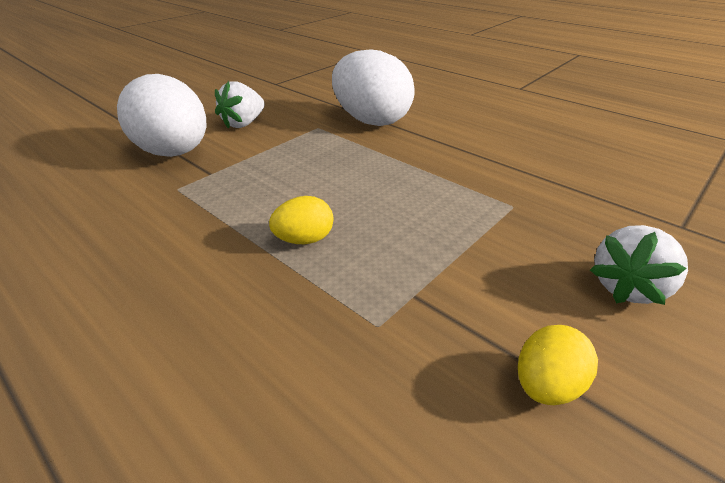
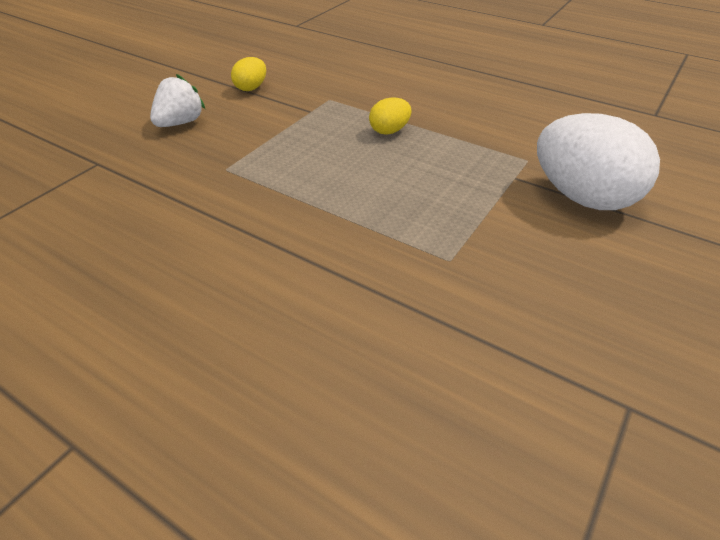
camera: 170 degrees right, 5 degrees up
white strawberry [215,81,265,129] -> none
white egg [332,49,415,126] -> none

